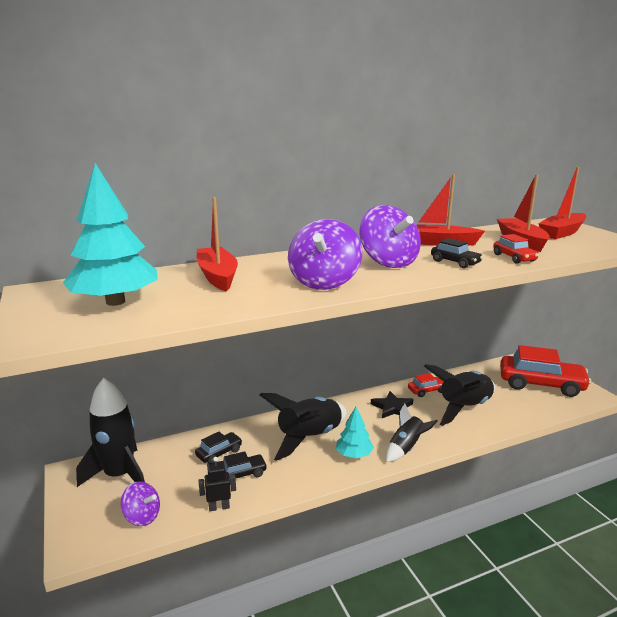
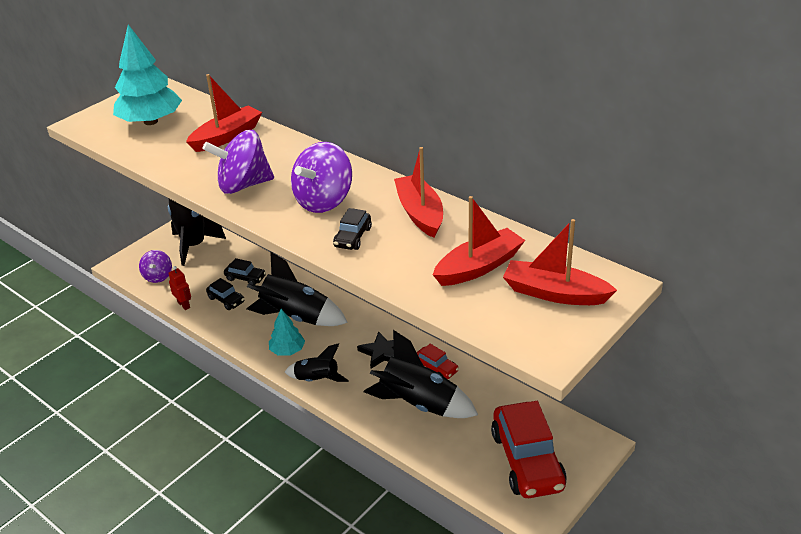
camera: 65 degrees right, 15 degrees up
black robot [198,457,236,511] -> red robot [169,266,191,310]
red car [493,234,539,264] -> none

